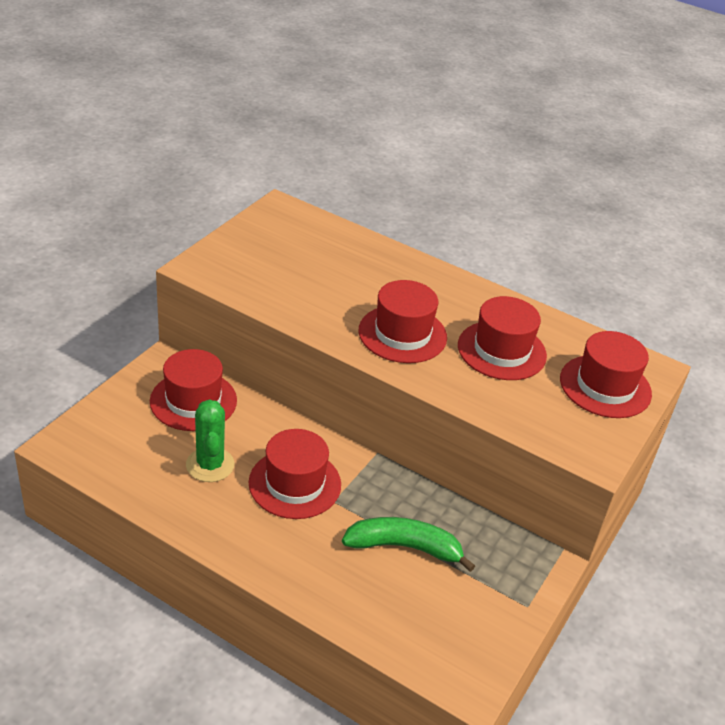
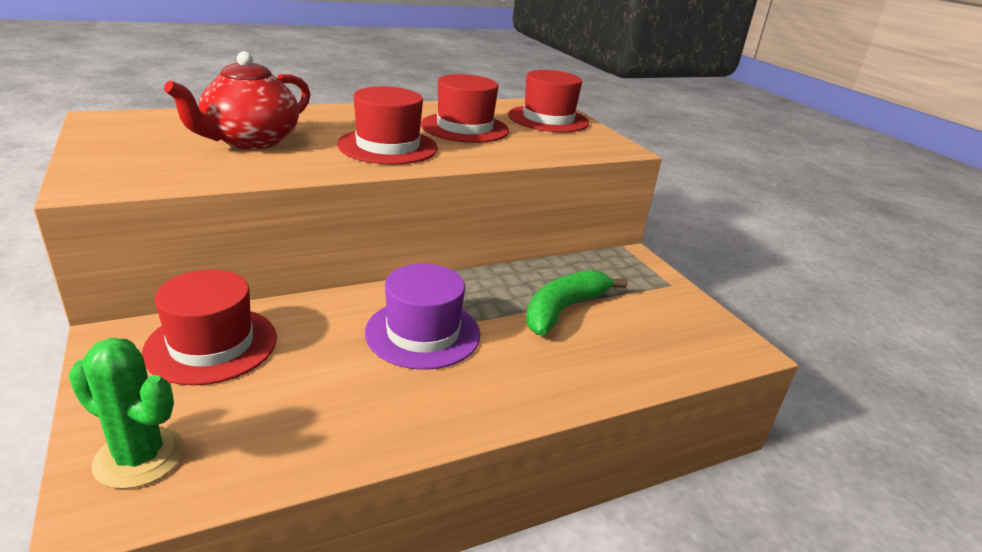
camera: 55 degrees left, 10 degrees down
green cactus [186,399,234,482] -> green cactus moved to [69,338,184,489]
red hat [248,429,341,519] -> purple hat [365,264,480,370]
none -> red teapot [164,51,310,150]

